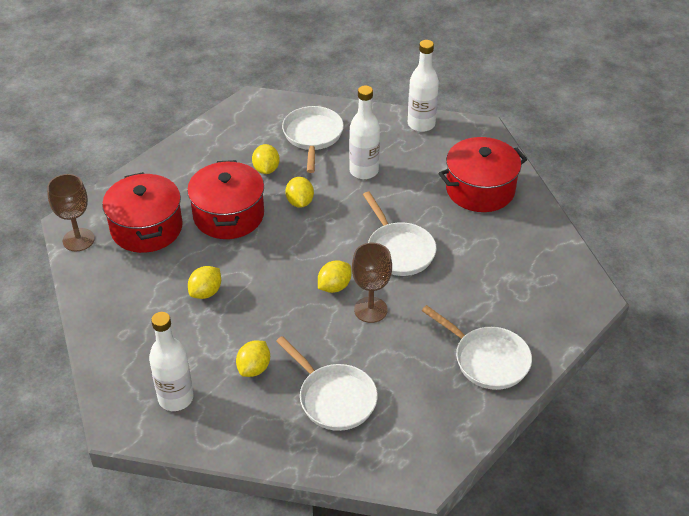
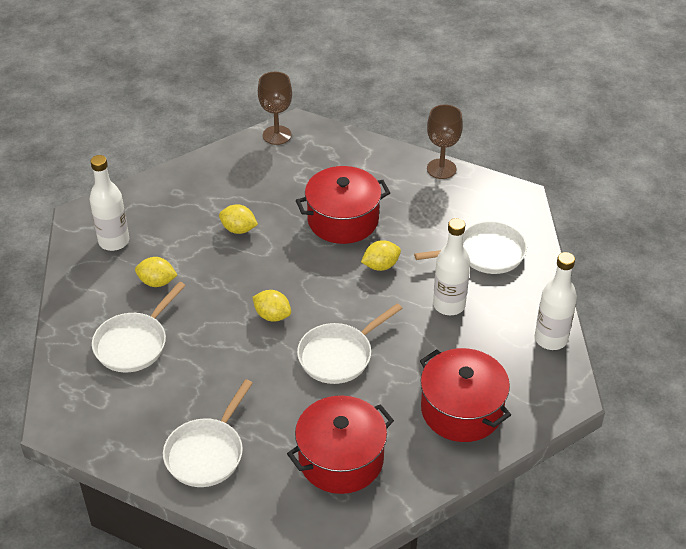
camera: 75 degrees right, 0 degrees up
red pot [102,172,183,253] -> red pot moved to [287,395,394,494]
yellow lemon [252,144,280,174] -> none
brown goblet [352,242,392,323] -> brown goblet moved to [427,104,463,179]

